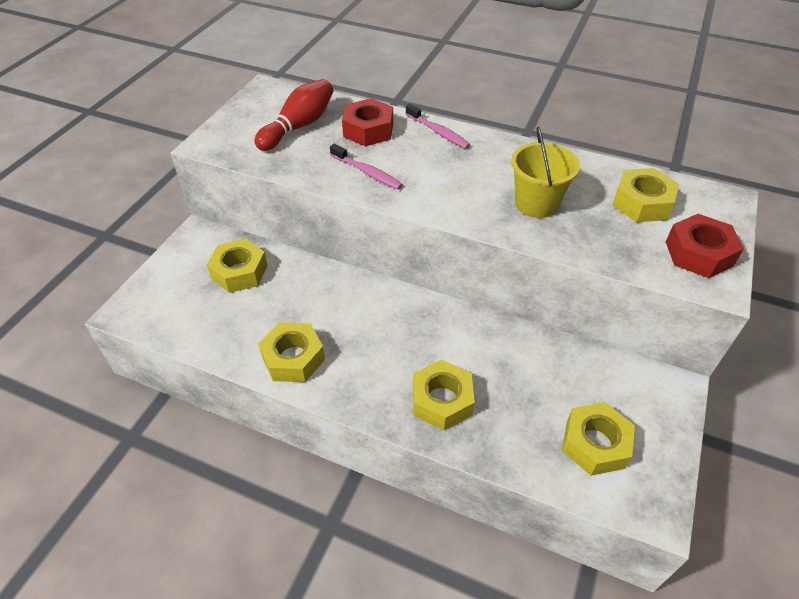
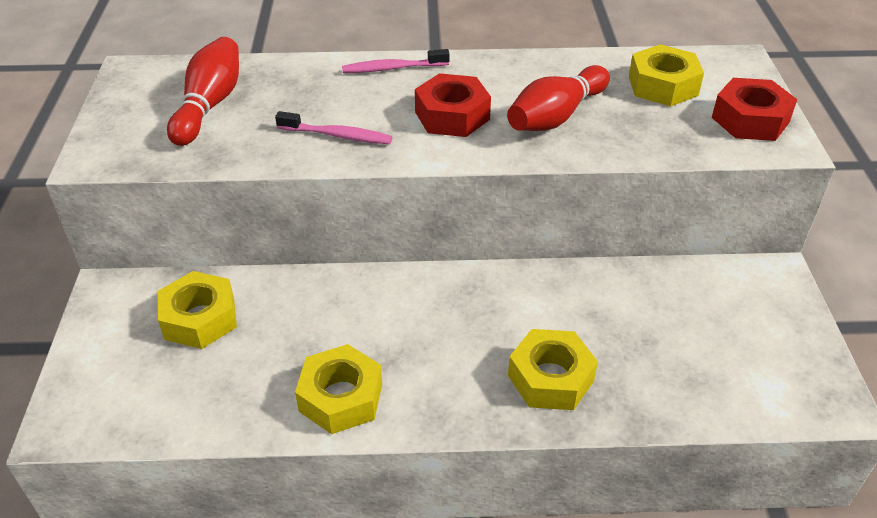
camera: 25 degrees left, 5 degrees down
red nut [342,98,393,146] -> red nut moved to [415,73,491,137]
pink toothbrush [406,104,470,149] -> pink toothbrush turned 150 degrees clockwise [342,49,450,73]
yellow bucket [511,127,580,218] -> red bowling pin [507,65,610,131]
yellow nut [562,402,635,476] -> none

